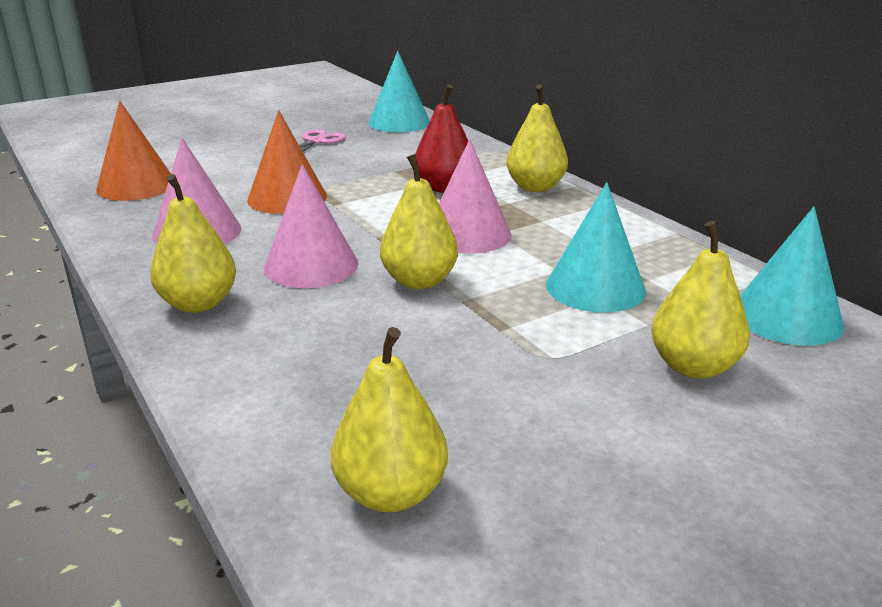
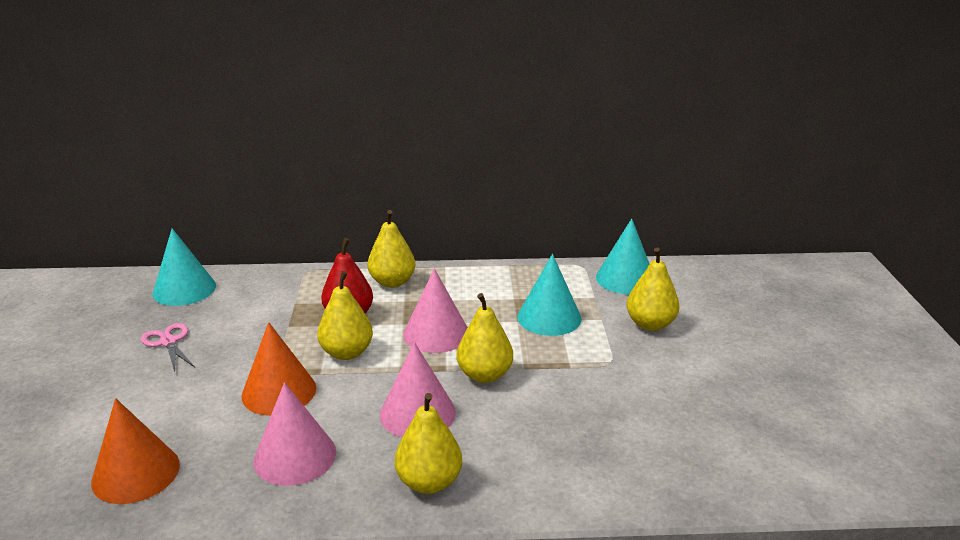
camera: 60 degrees left, 0 degrees up
yellow pear [331,327,448,512] -> yellow pear moved to [317,271,373,360]

